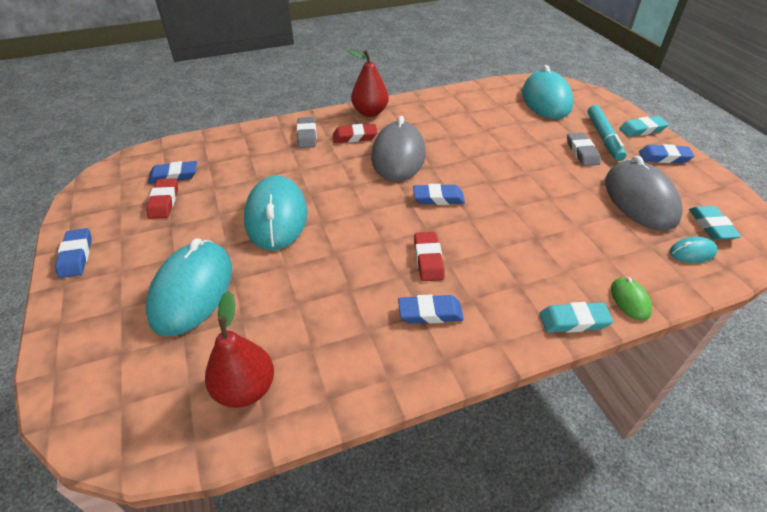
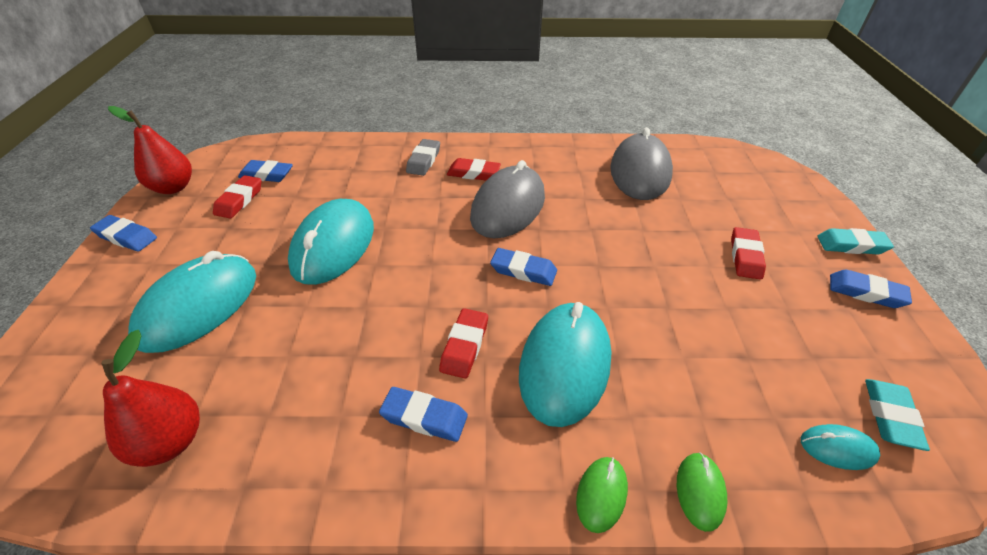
camera: 20 degrees right, 0 degrees up
blue eraser [55,228,92,278] -> blue eraser turned 75 degrees counterclockwise [90,215,157,251]
red pear [347,50,389,117] -> red pear moved to [108,106,192,194]
turquoise mouse [522,65,573,119] -> turquoise mouse moved to [519,302,612,427]
turquoise eraser [540,302,613,333] -> green mouse [576,457,628,533]
grey eraser [567,132,601,166] -> red eraser [731,227,766,280]
turquoise marker [588,105,627,161] -> none
grey mouse [605,155,683,231] -> grey mouse moved to [610,127,673,200]

